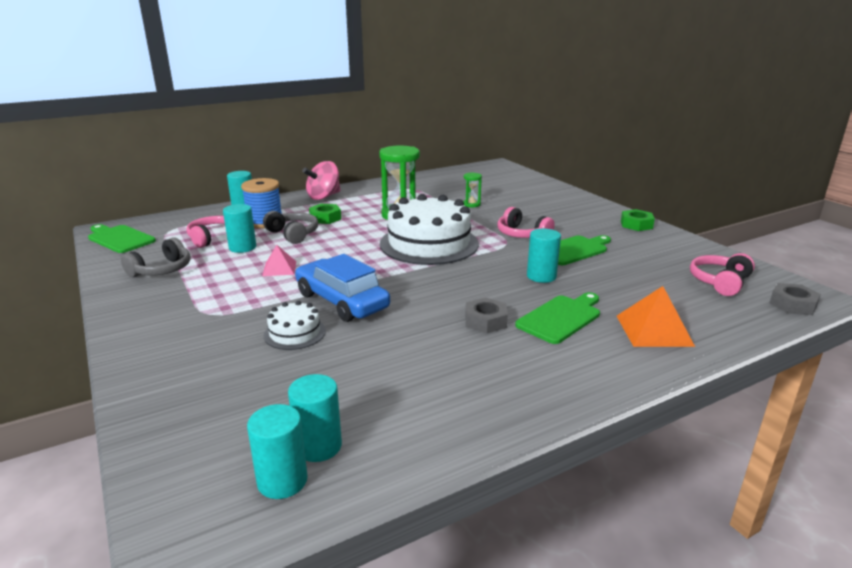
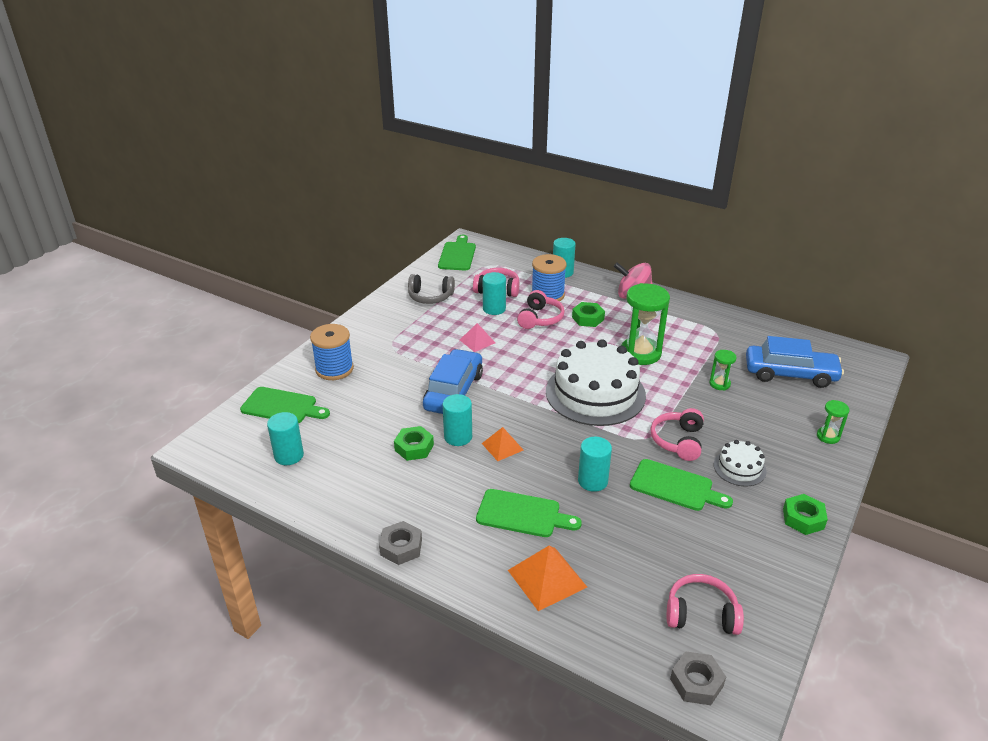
camera: 60 degrees right, 10 degrees up
turquoise cylinder [247,404,308,499] -> turquoise cylinder moved to [443,394,472,446]
grey headphones [263,211,318,244] -> pink headphones [517,290,565,329]
white cake [264,301,326,350] -> white cake moved to [714,440,766,487]
grey nut [465,297,508,334] -> grey nut moved to [379,521,422,565]
none -> green cutting board [240,387,330,423]
none -> blue spool [310,324,354,380]
none -> green nut [394,426,434,461]
none -> orange pyramid [482,427,524,461]
none -> blue car [746,336,844,388]
none -> green hourglass [817,400,850,444]

